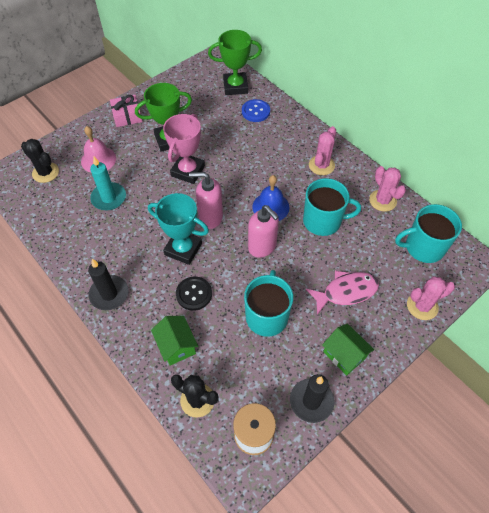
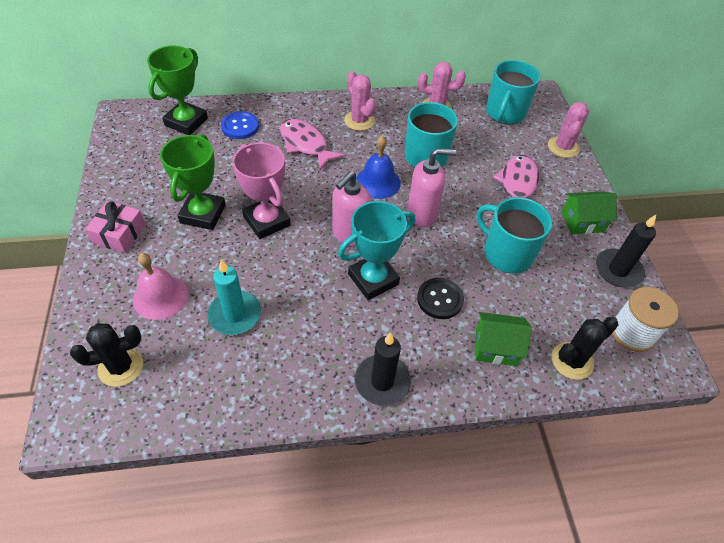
camera: 60 degrees left, 5 degrees down
none -> pink fish [280,119,345,170]

